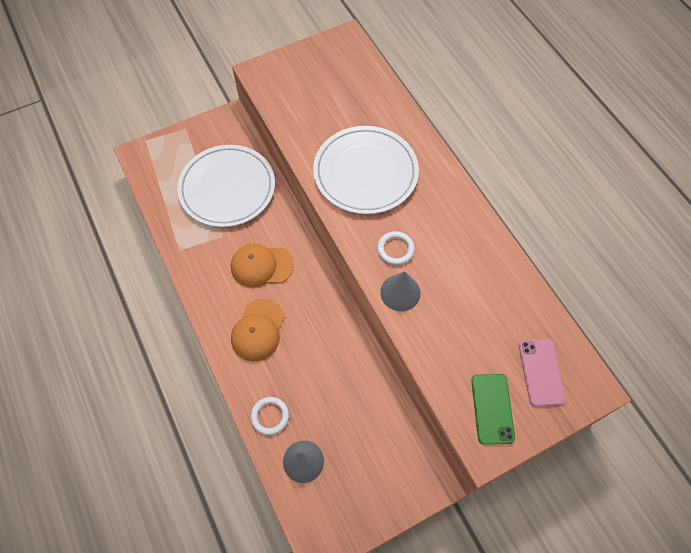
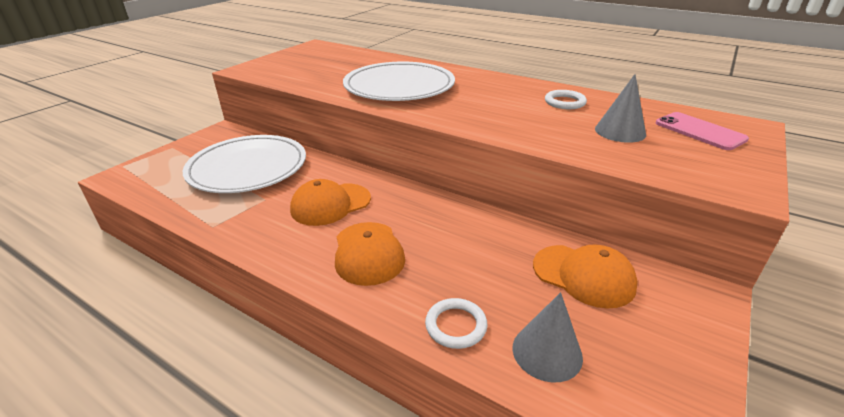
camera: 30 degrees left, 30 degrees down
white ring [377,231,415,265] -> white ring moved to [545,90,587,109]
grey cone [380,271,421,311] -> grey cone moved to [595,74,646,143]
green phone [471,374,515,445] -> none
none -> orange cap [533,245,638,308]

